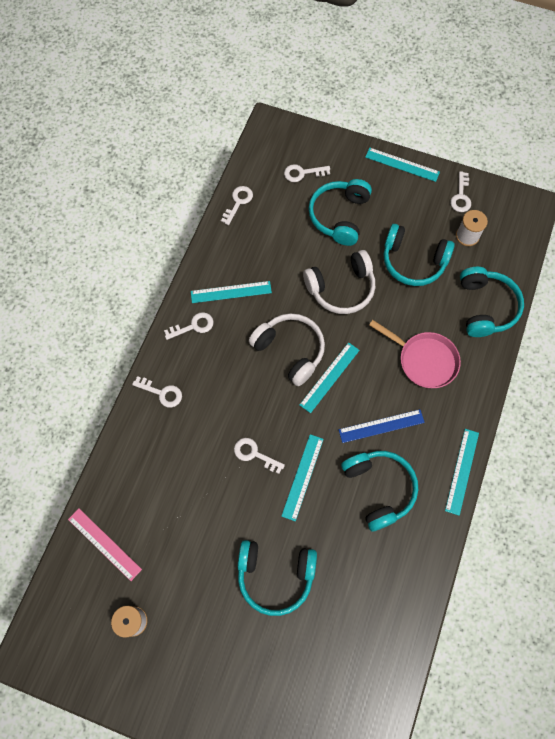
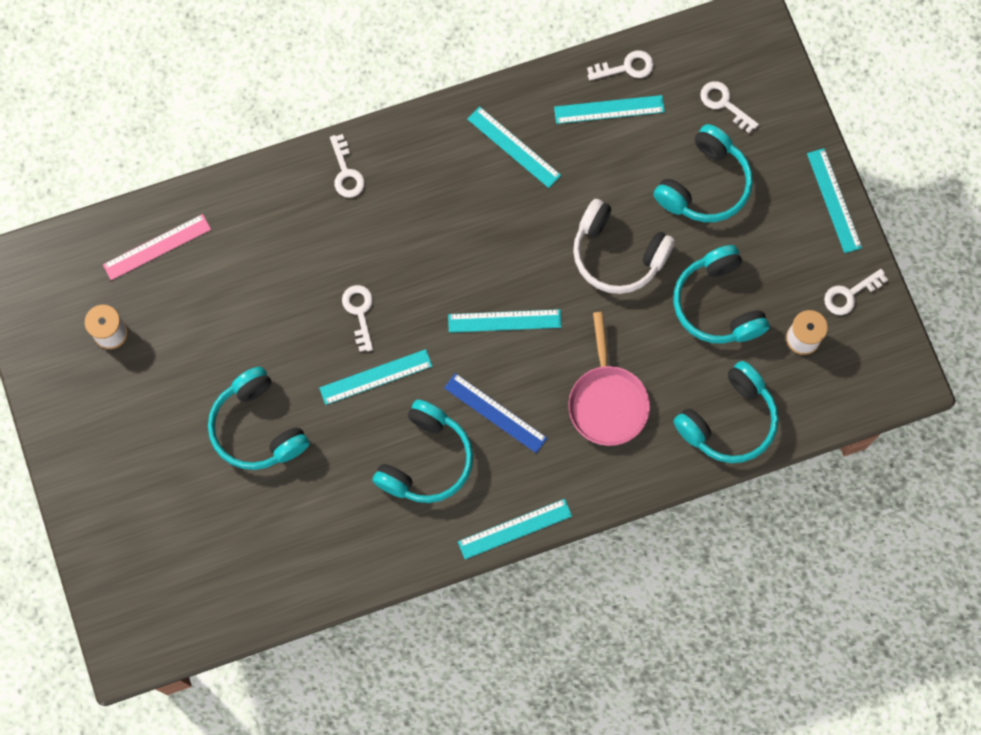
camera: 50 degrees right, 5 degrees up
pink ruler [68,509,142,581] -> pink ruler turned 60 degrees clockwise [103,214,211,280]
white key [164,312,213,340] -> none
white headphones [249,313,325,386] -> none
turquoise headphones [308,179,372,246] -> turquoise headphones turned 150 degrees clockwise [654,124,753,222]
none -> turquoise ruler [554,95,665,124]

